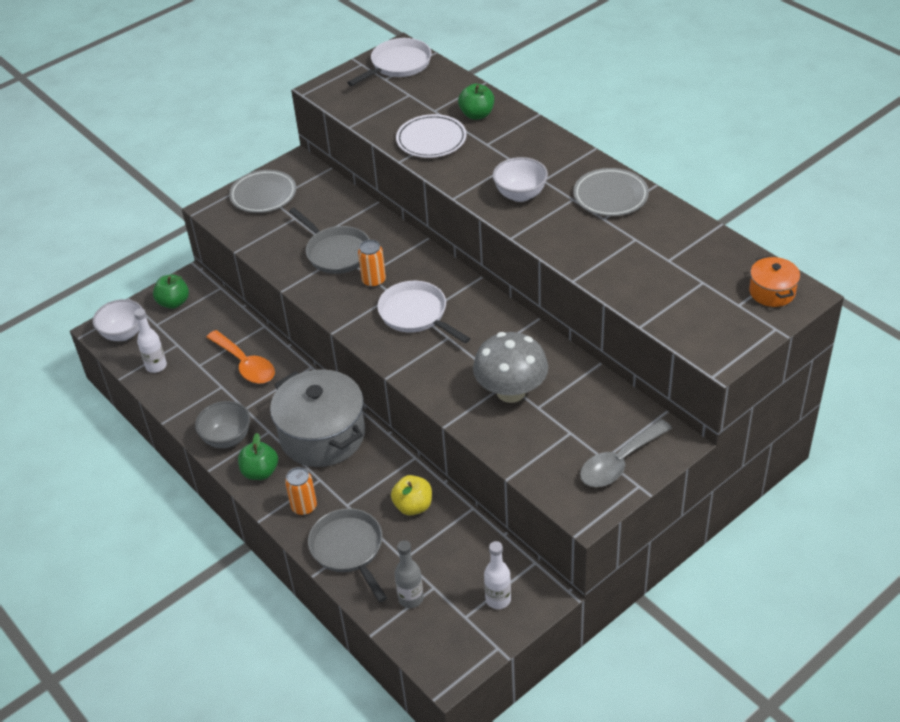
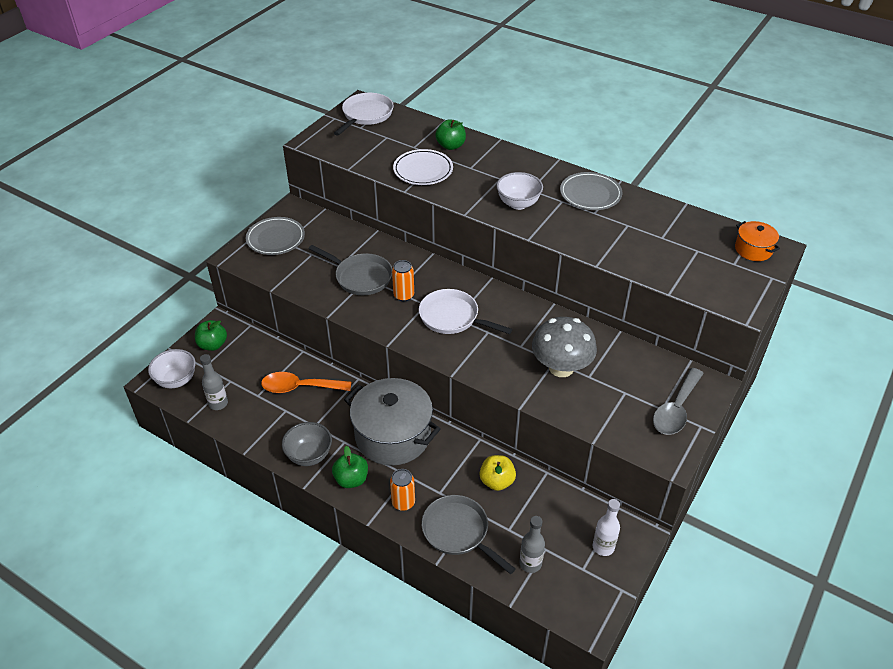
camera: 20 degrees left, 0 degrees up
white bottle [134,308,167,373] -> grey bottle [200,354,228,410]
orange spoon [206,330,275,384] -> orange spoon turned 150 degrees clockwise [261,372,351,393]

